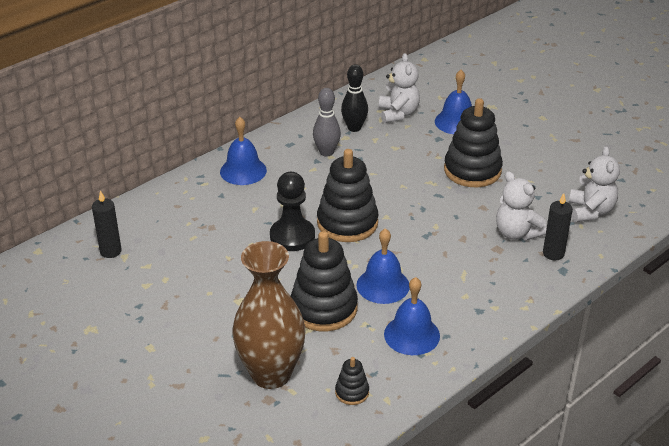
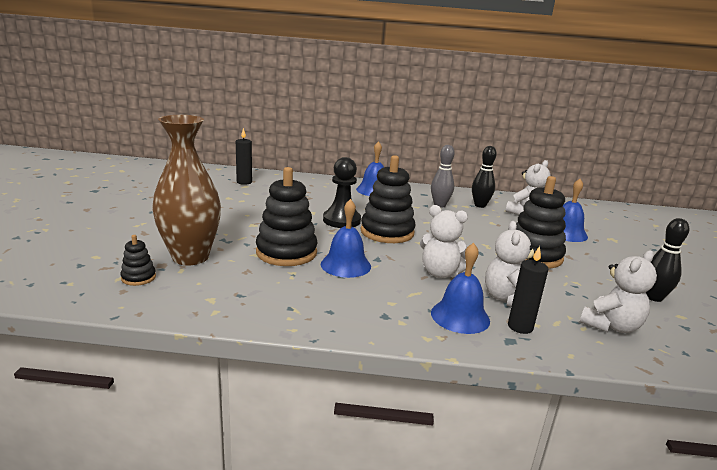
camera: 45 degrees right, 15 degrees down
black stacking toy [335,357,369,405] -> black stacking toy moved to [120,235,156,286]
blue bell [384,277,440,355] -> blue bell moved to [431,243,490,334]
none -> white teddy bear [420,205,468,278]
none -> black bowling pin [646,218,689,302]

